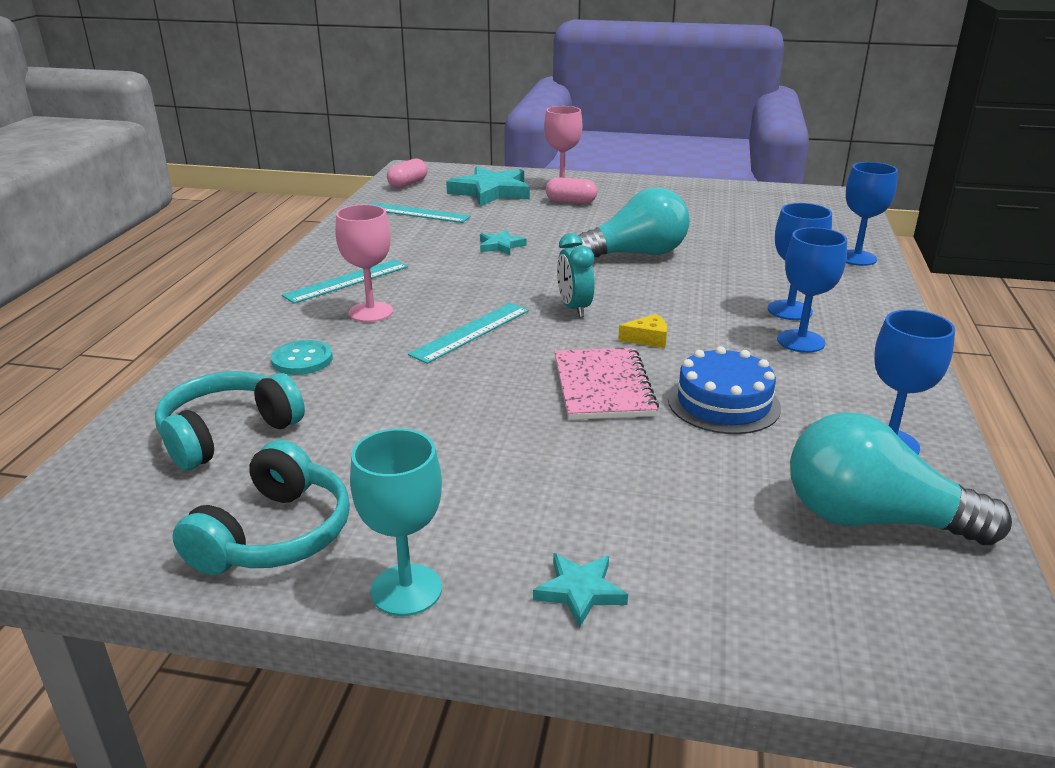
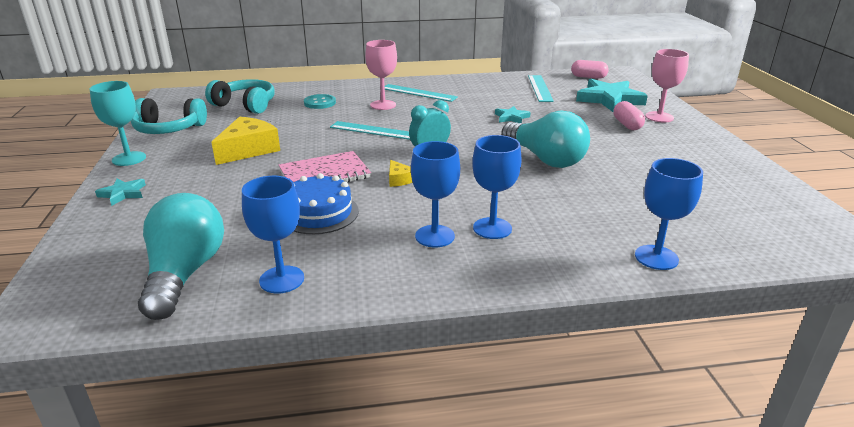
camera: 70 degrees right, 0 degrees up
none -> yellow cheese [211,117,280,165]

